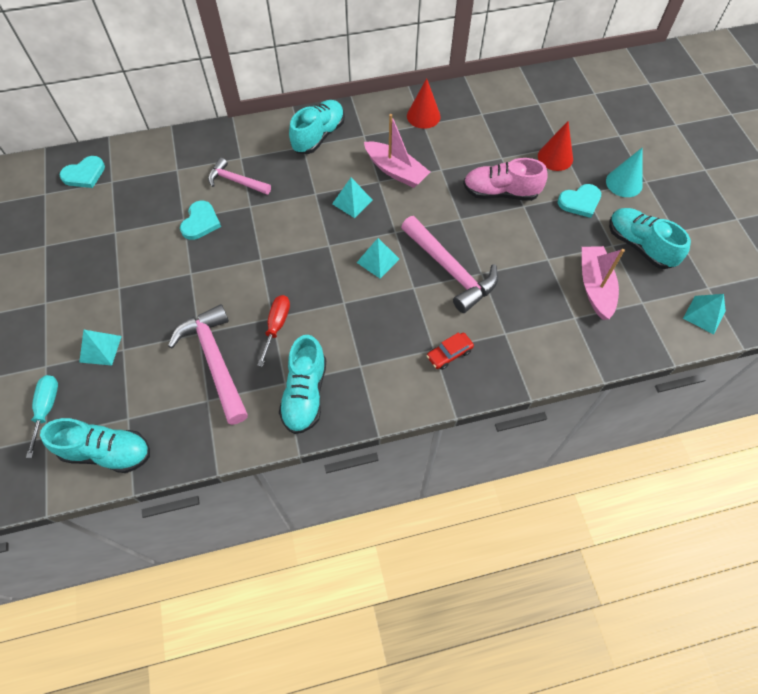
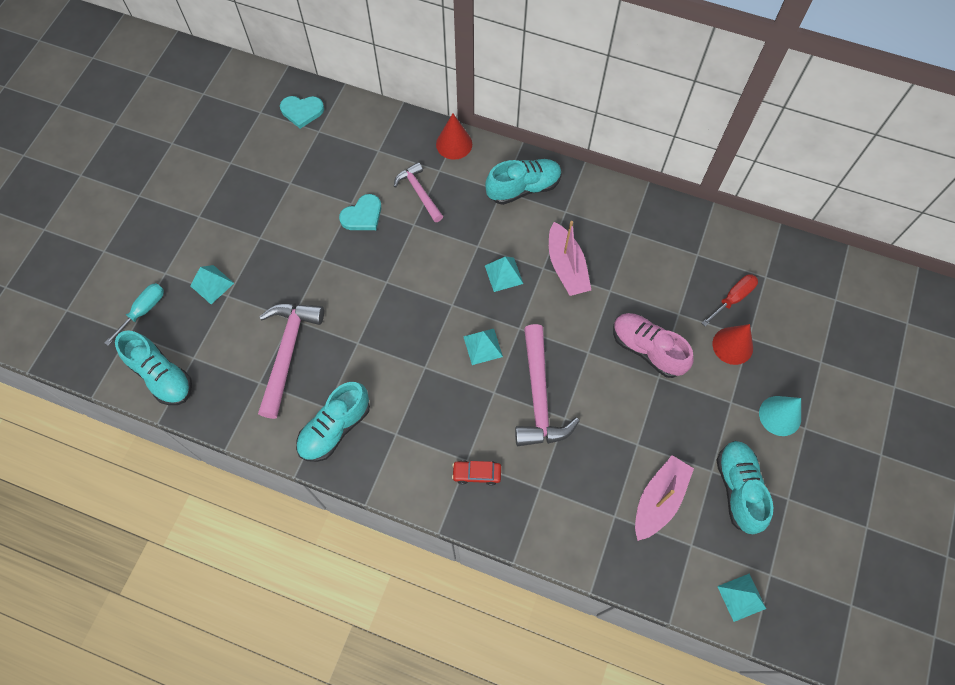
camera: 35 degrees right, 5 degrees up
red screwdriver [257,295,290,367] -> red screwdriver moved to [702,274,758,326]
red cone [407,78,441,129] -> red cone moved to [436,113,472,160]
turquoise heart [558,184,601,218] -> none

